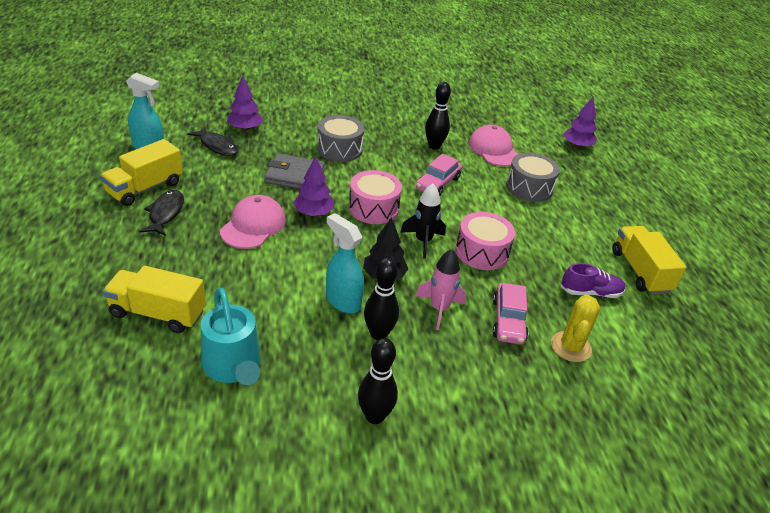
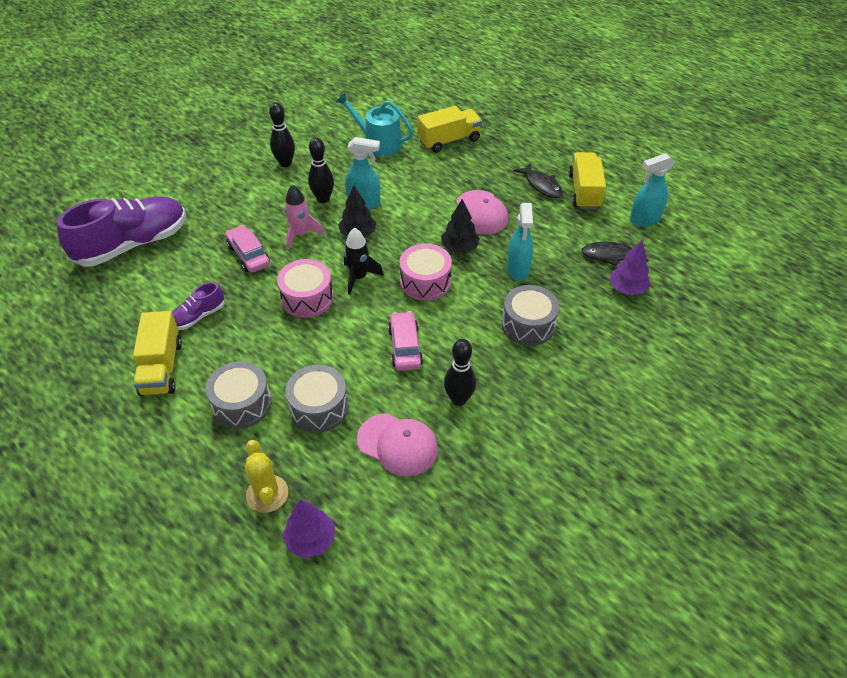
camera: 145 degrees right, 10 degrees up
grey wallet [264,154,325,189] -> turquoise spray bottle [507,203,533,281]
purple tree [293,156,334,216] -> black tree [441,199,480,253]
yellow cactus [551,294,600,362] -> yellow cactus moved to [245,440,289,513]
yellow truck [612,226,686,295] -> yellow truck turned 45 degrees clockwise [133,311,182,396]
none -> purple shoe [57,196,186,266]
none -> grey drum [206,361,272,429]

